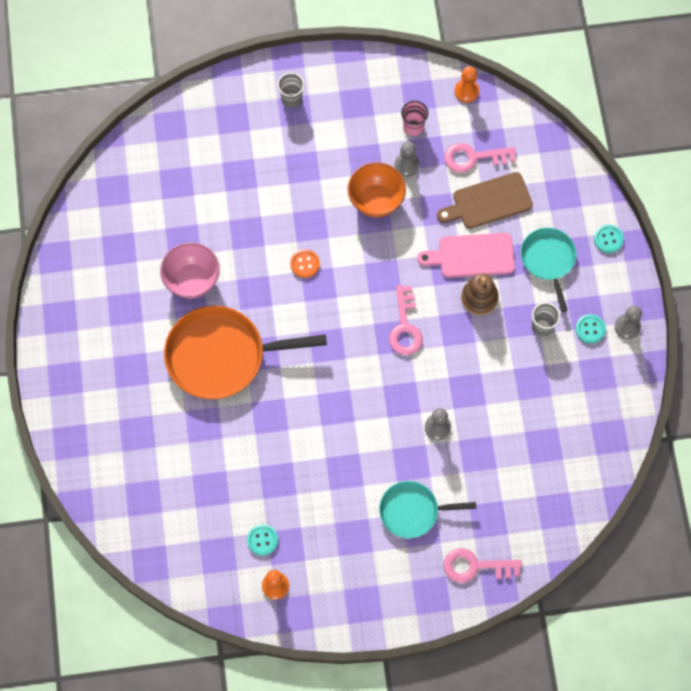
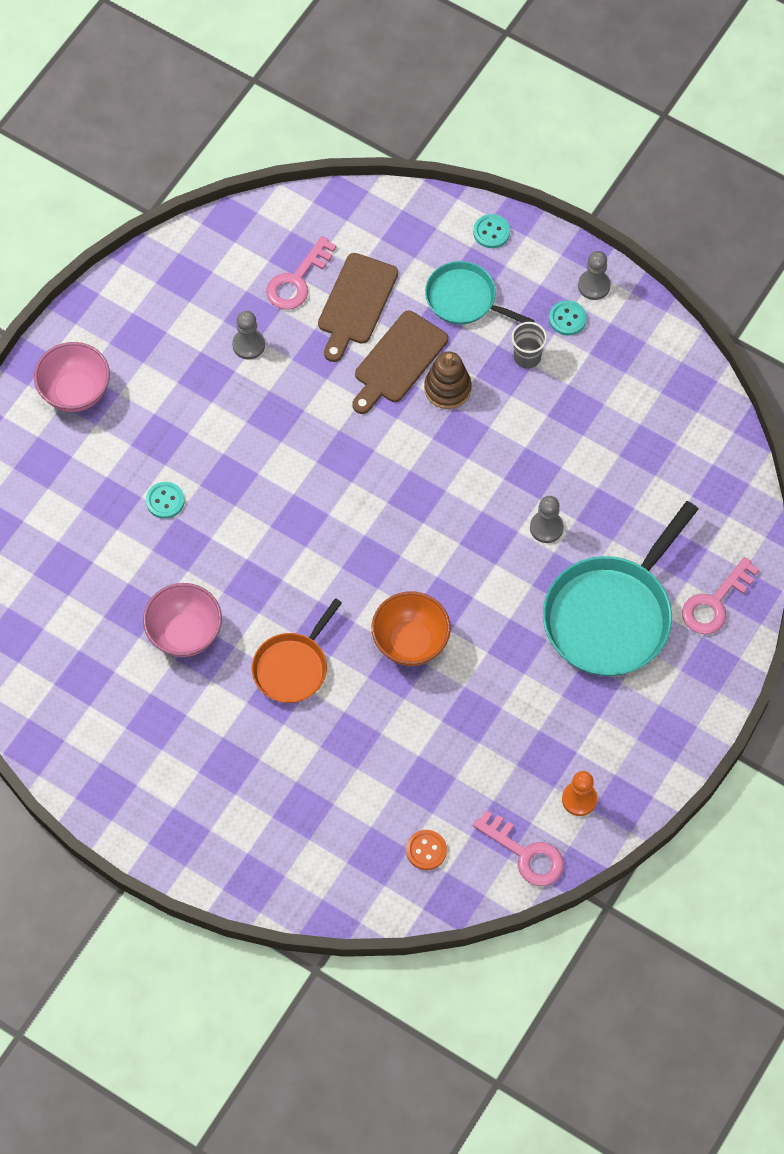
camera: 50 degrees left, 5 degrees down
orange pan [164,306,327,399] -> orange pan [252,598,342,703], size x0.58
turquoise button [247,524,278,556] -> turquoise button moved to [146,482,185,519]
grey cup [277,72,304,108] -> pink bowl [34,342,110,412]
orange button [290,249,320,278] -> orange button moved to [406,830,447,870]
orange bowl [348,162,406,217] -> orange bowl moved to [372,591,451,666]
turquoise pan [379,481,476,538] -> turquoise pan [543,501,698,676], size x1.73
pink key [389,285,423,355] -> pink key moved to [473,810,564,886]
pink cup [401,101,428,136] -> none
pink cutting board [417,233,515,278] -> brown cutting board [352,311,448,414]
orange pawn [454,66,479,103] -> none

